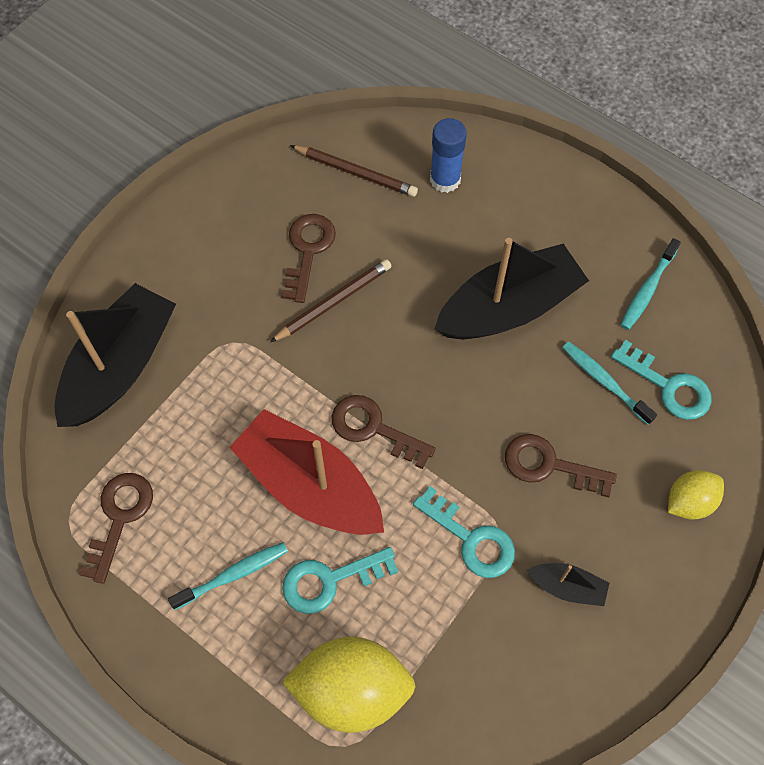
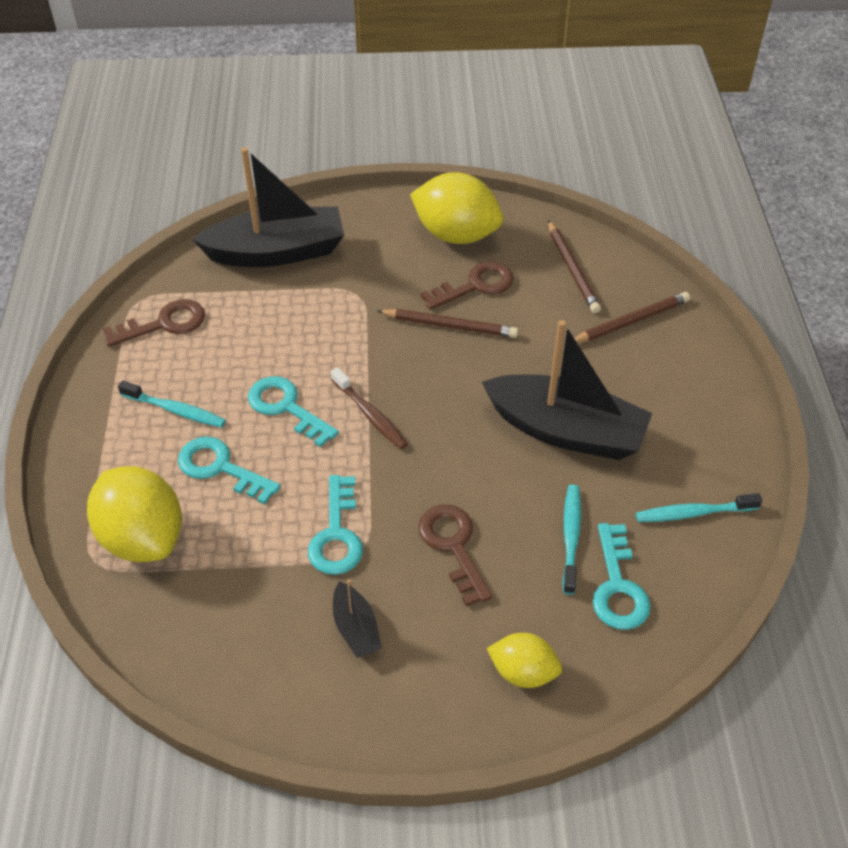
camera: 50 degrees right, 15 degrees down
red boat [229,409,384,535] -> turquoise key [248,376,339,447]
brown key [332,395,436,469] -> brown toothbrush [331,367,408,449]
blue glue stick [430,118,467,193] -> brown pencil [574,292,690,343]
none -> yellow lemon [410,172,503,244]

